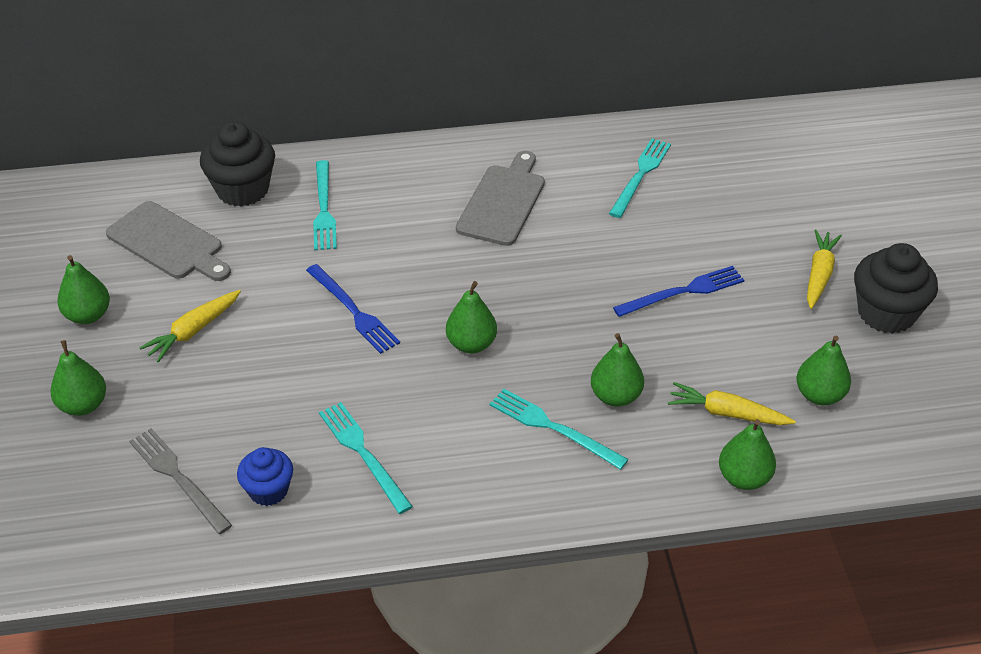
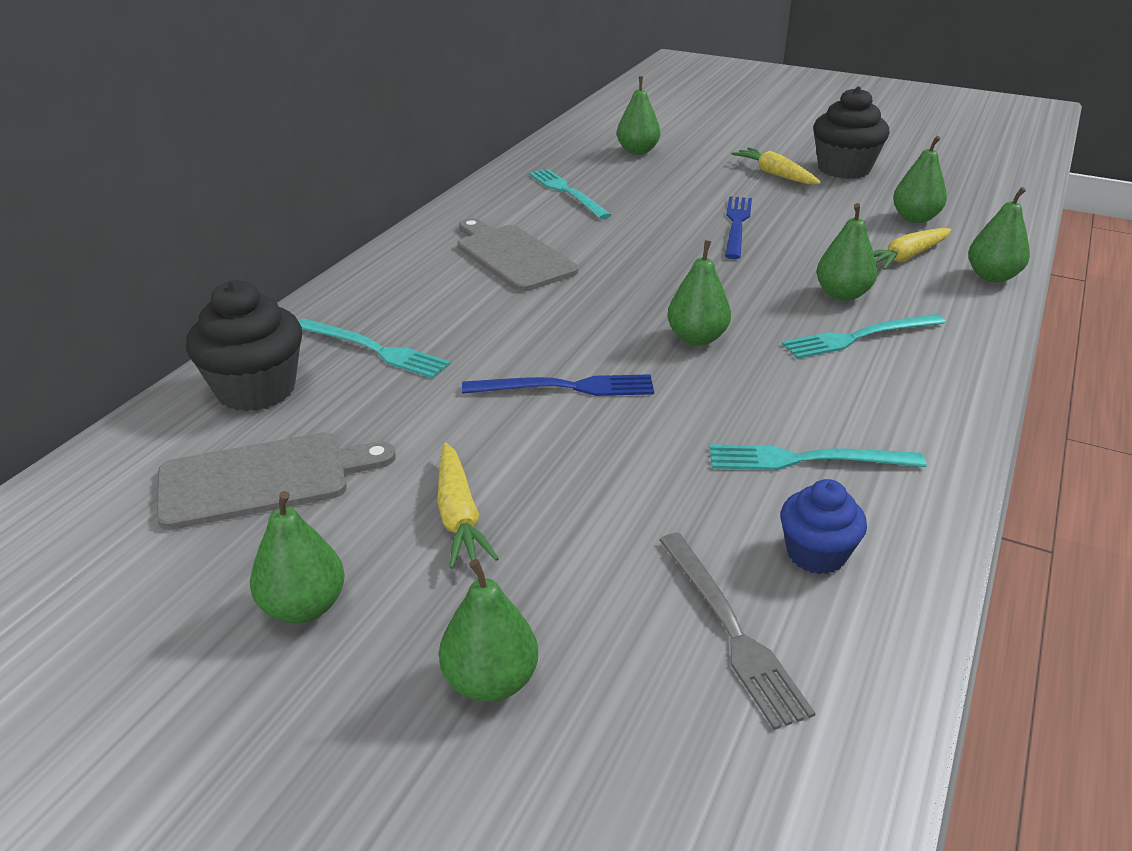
camera: 55 degrees left, 10 degrees down
grey fork [129,428,232,534] -> grey fork turned 105 degrees counterclockwise [659,533,816,730]
none -> green pear [617,76,660,155]

